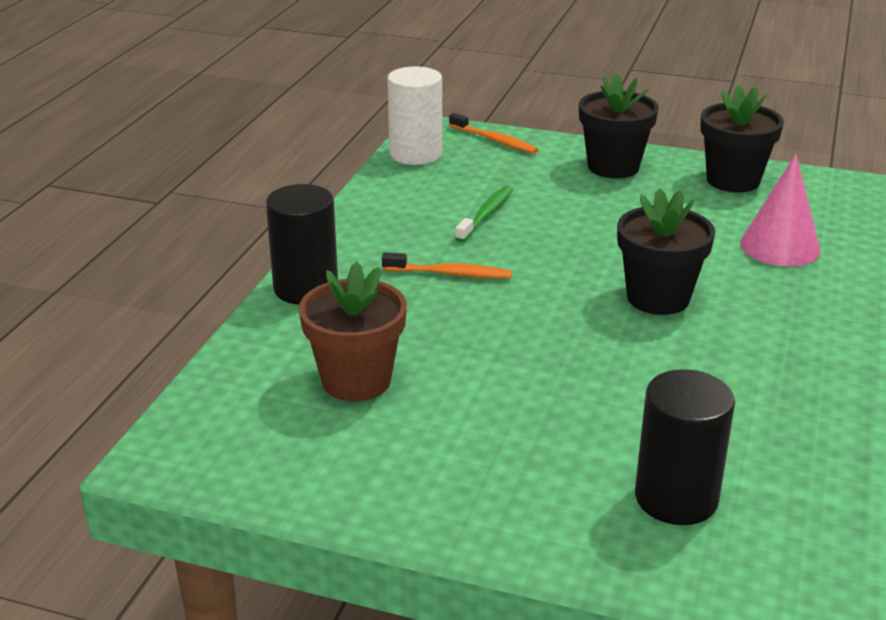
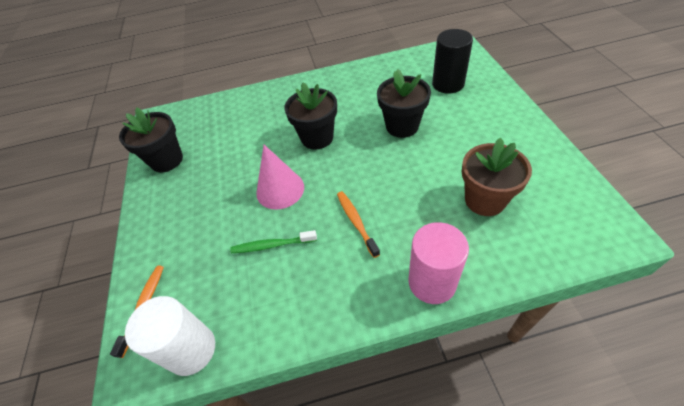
camera: 115 degrees left, 20 degrees up
black cylinder [266,184,338,305] -> pink cylinder [408,222,469,304]
black flower pot [579,73,659,178] -> black flower pot moved to [377,69,431,138]
pink cone [740,154,821,266] -> pink cone moved to [256,145,304,210]

